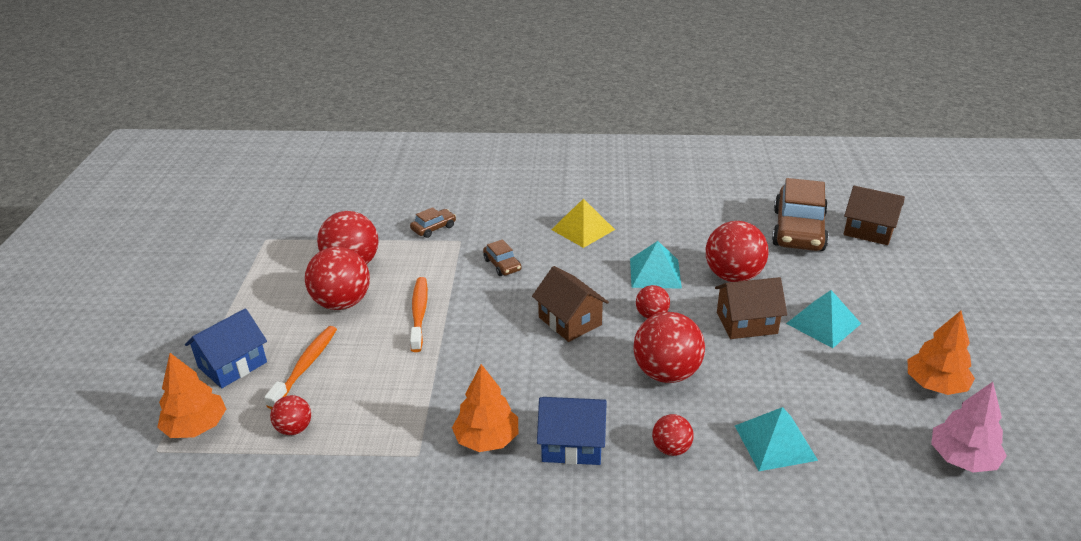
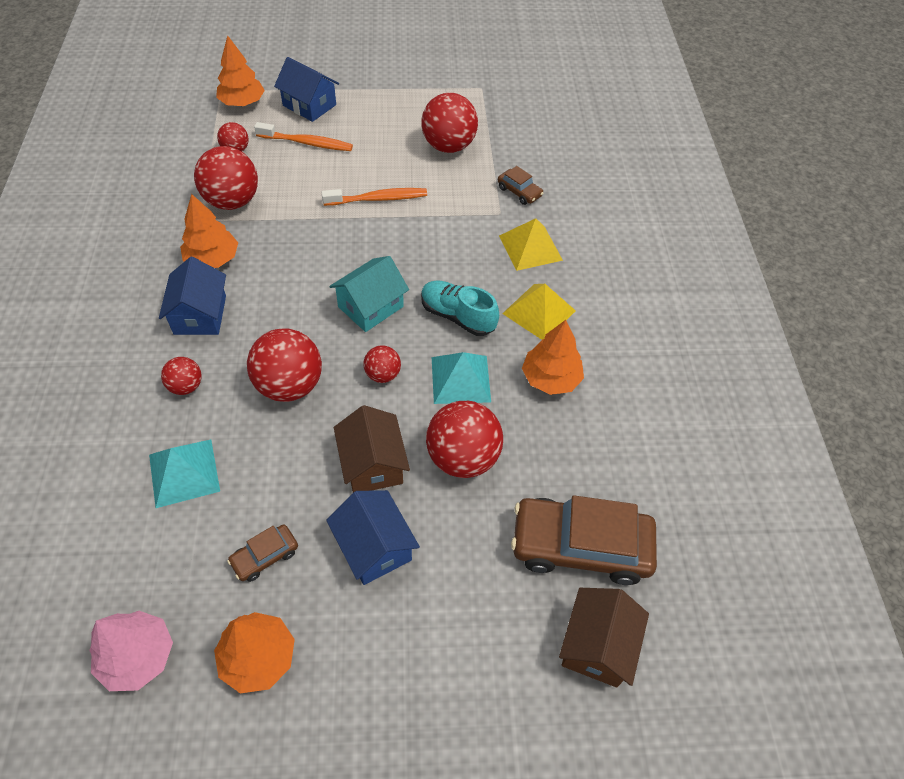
camera: 80 degrees right, 20 degrees up
red ball [305,247,370,310] -> red ball moved to [194,146,258,210]
brown car [483,239,521,276] -> brown car moved to [227,524,298,582]
brown house [532,266,609,342] -> turquoise house [329,256,409,332]
turquoise pyramid [786,290,861,348] -> blue house [326,490,420,585]
none -> turquoise shoe [421,281,499,336]
none -> yellow pyramid [499,218,563,271]
none -> orange tree [522,320,584,395]

